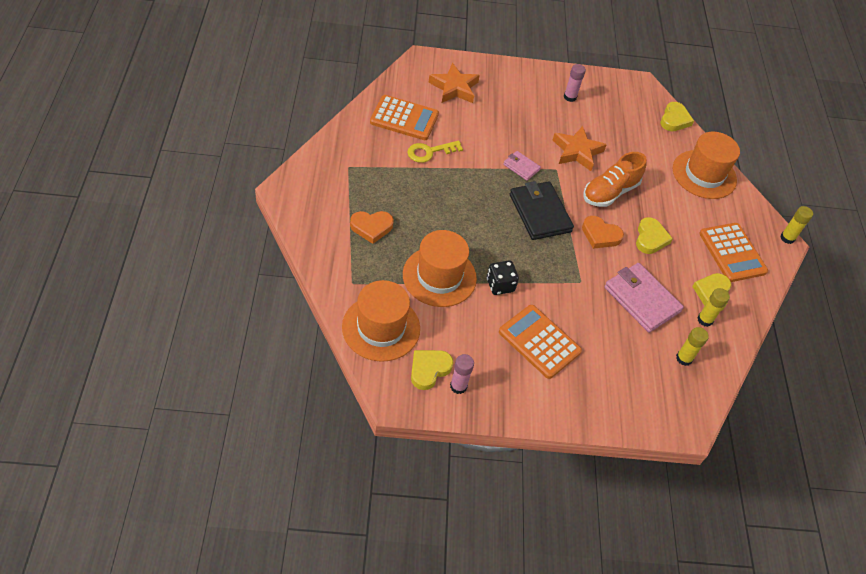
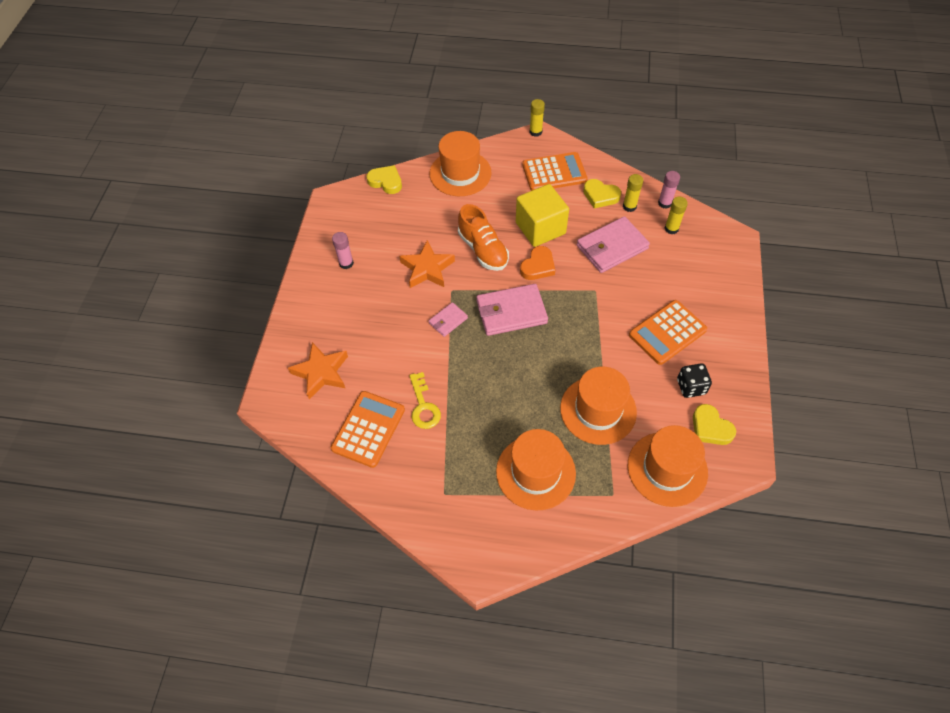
camera: 75 degrees left, 5 degrees up
orange heart [350,211,394,244] -> orange hat [496,429,576,510]
pink glue stick [450,354,474,394] -> pink glue stick moved to [658,171,680,209]
black dice [487,260,519,295] -> black dice moved to [677,363,712,398]
black wallet [510,181,574,240] -> pink wallet [476,284,548,336]
yellow heart [636,217,673,254] -> yellow cube [516,184,569,247]

